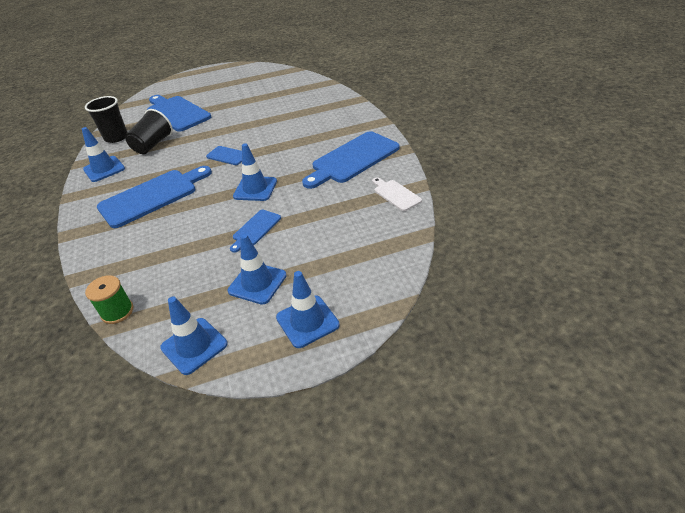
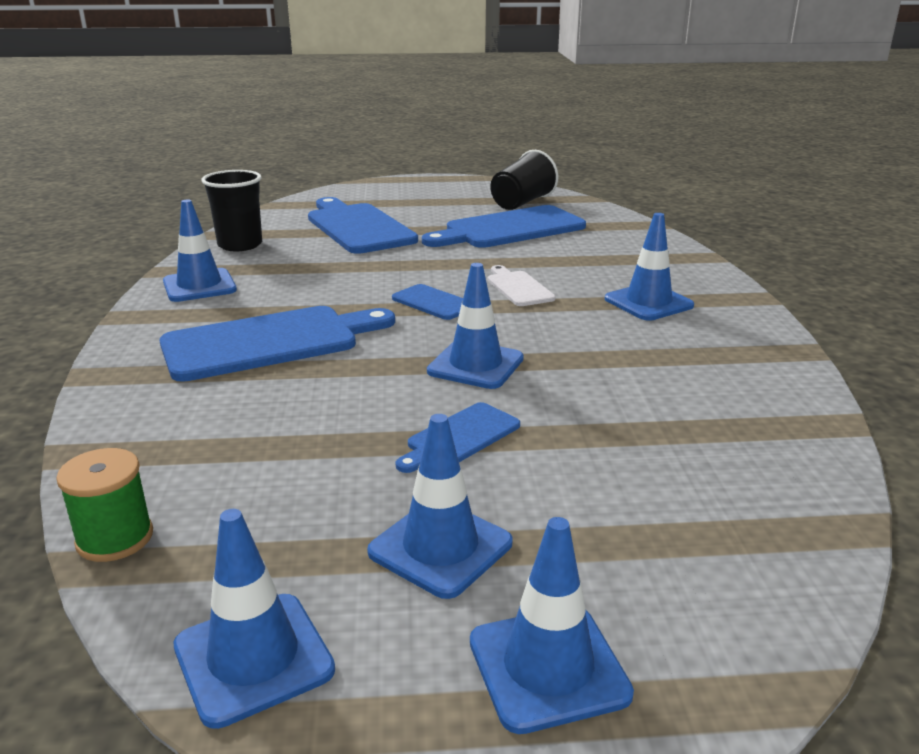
camera: 10 degrees right, 15 degrees down
black cup [125,109,173,154] -> black cup moved to [490,150,558,210]
blue cutting board [302,131,399,189] -> blue cutting board moved to [422,205,586,248]
white cutting board [372,177,422,211] -> white cutting board moved to [488,265,556,306]
none -> blue traffic cone [605,213,694,321]

